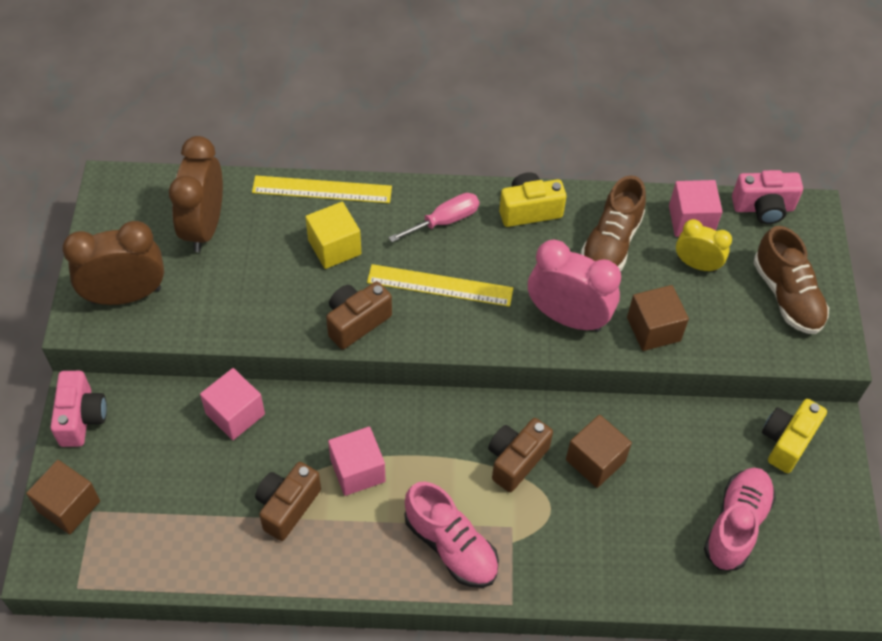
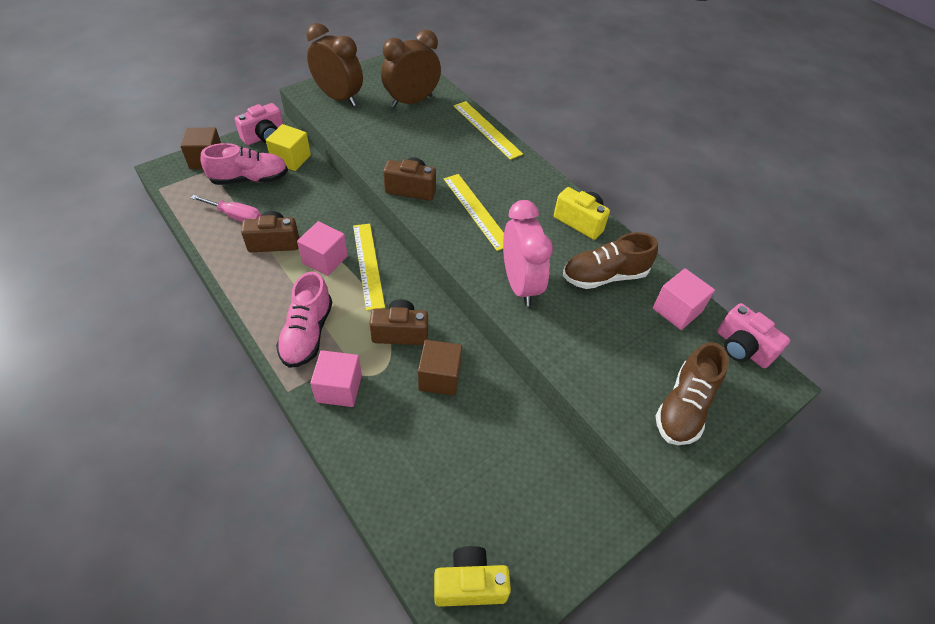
camera: 50 degrees right, 5 degrees down
pink cube [200,368,265,440] -> pink cube moved to [310,350,362,407]
yellow cube [306,202,361,269] -> yellow cube moved to [266,124,311,171]
pink screwdriver [389,193,479,242] -> pink screwdriver moved to [191,195,261,222]
brown cube [627,285,689,351] -> none
yellow clock [676,219,732,272] -> none
pink shoe [704,468,776,570] -> pink shoe moved to [201,143,288,185]
yellow camera [762,399,827,473] -> yellow camera moved to [434,546,511,607]
none -> yellow ruler [353,224,385,311]

